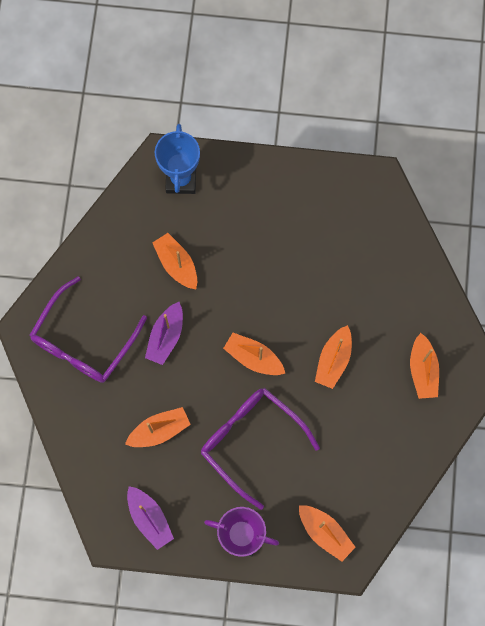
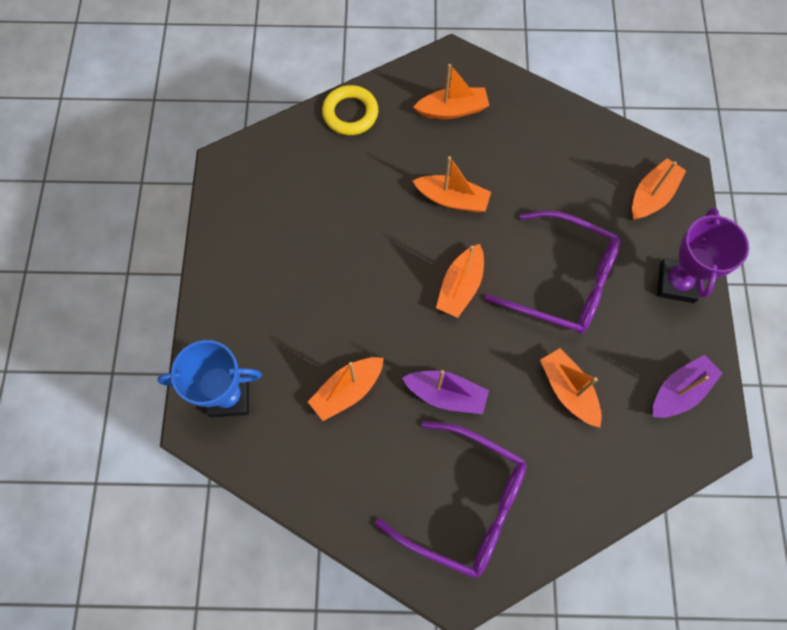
camera: 95 degrees left, 5 degrees down
purple glasses [201,388,320,510] -> purple glasses turned 105 degrees counterclockwise [485,210,621,334]
none -> yellow ring [322,85,378,135]

